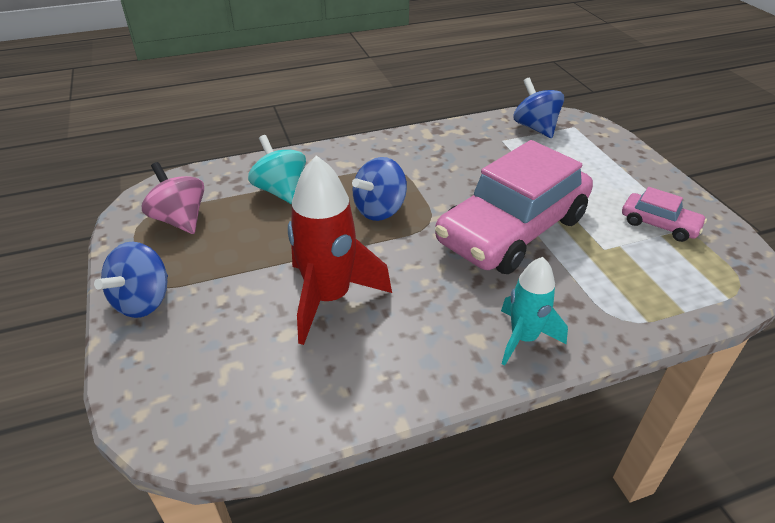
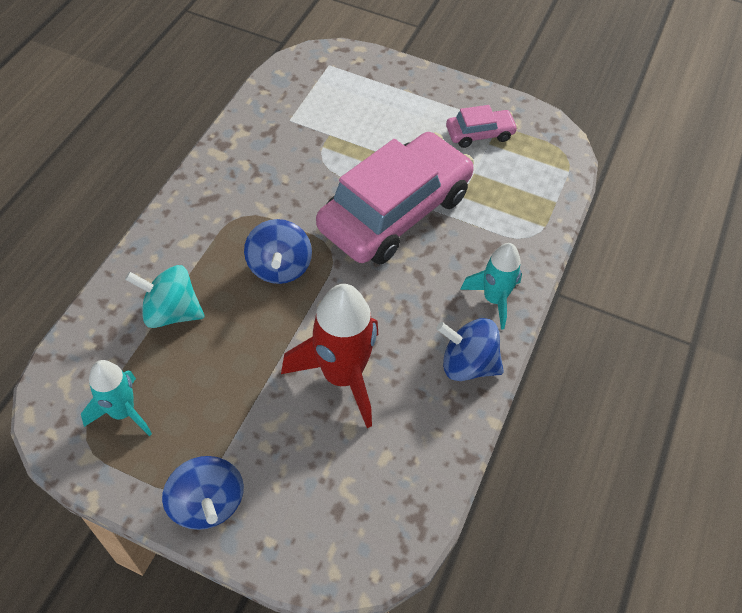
camera: 50 degrees left, 15 degrees up
pink spinning top [142,162,204,234] -> turquoise rocket [81,360,152,436]
pink car [435,140,593,274] -> pink car turned 135 degrees counterclockwise [316,132,474,264]
blue spinning top [513,78,564,138] -> blue spinning top moved to [436,318,504,381]

